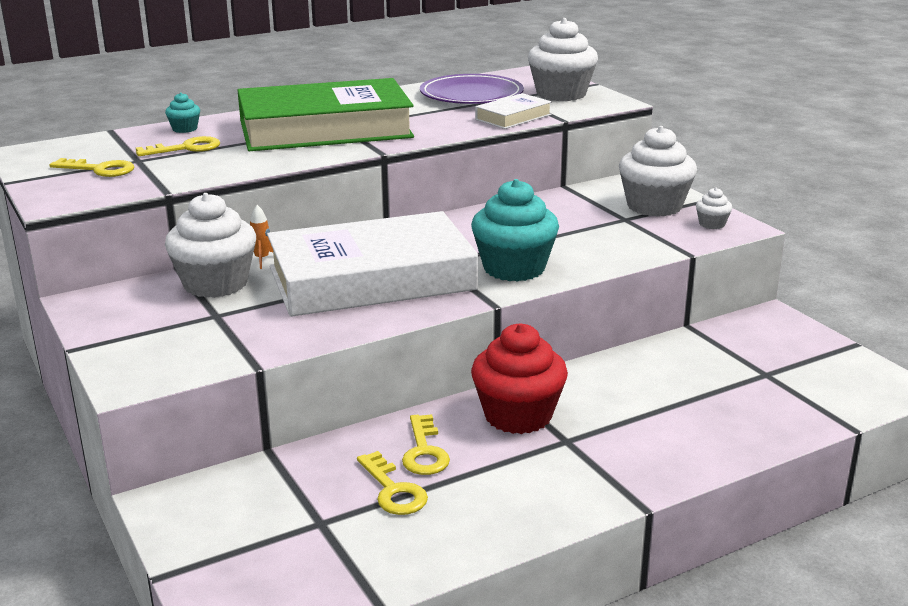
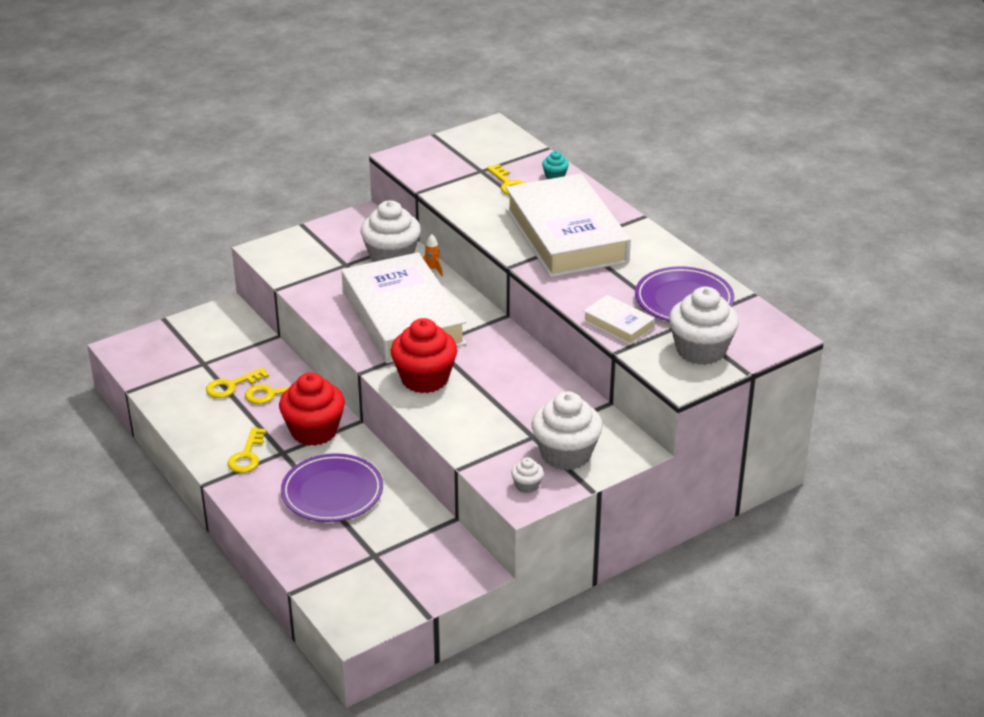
camera: 85 degrees right, 10 degrees up
yellow key [50,158,134,177] -> yellow key moved to [228,427,266,473]
green book [238,78,414,151] -> white book [506,174,631,277]
turquoise cupcake [471,179,559,282] -> red cupcake [391,318,458,393]
none -> purple plate [281,453,383,522]

